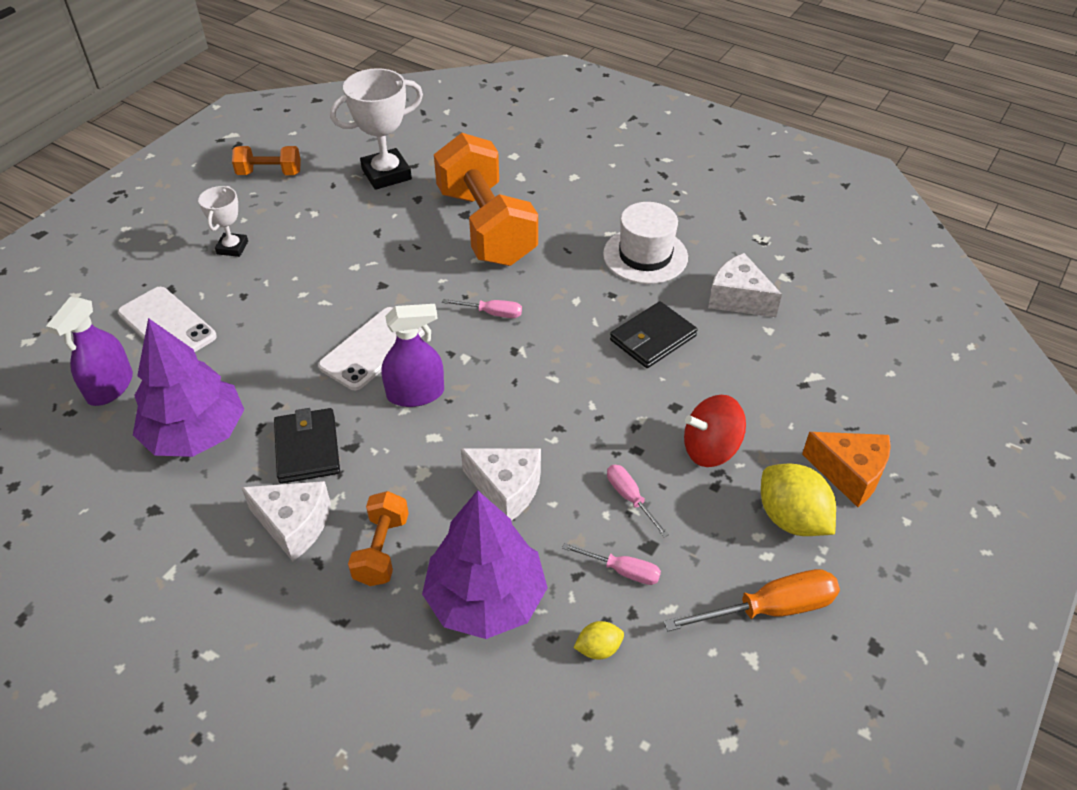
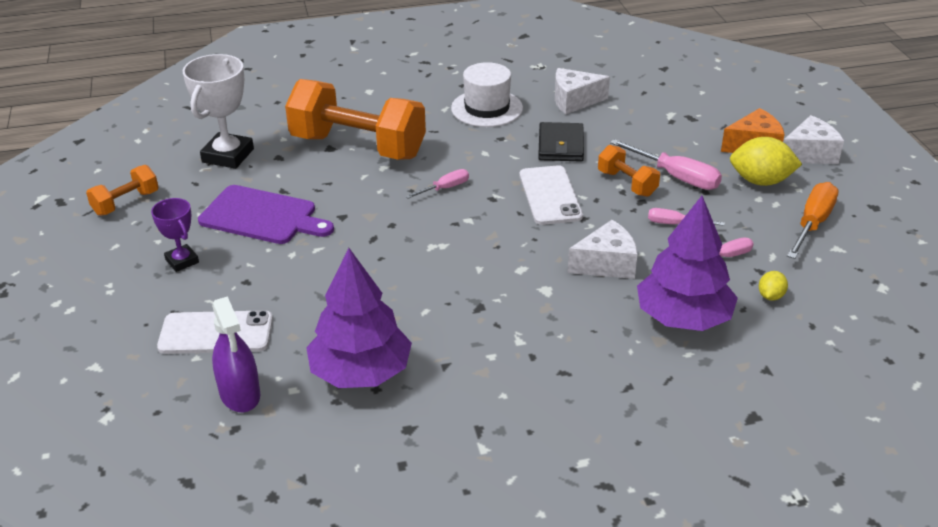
camera: 45 degrees left, 10 degrees down
white trophy [198,186,248,257] -> purple trophy [151,198,199,272]
white cheese [241,481,331,561] -> white cheese moved to [783,115,844,164]
black wallet [274,408,340,484] -> none
white phone [318,307,425,390] -> white phone moved to [520,165,583,225]
orange dumbbell [348,491,409,586] -> orange dumbbell moved to [598,145,660,197]
purple spray bottle [382,304,444,407] -> none
red spinning top [684,395,746,467] -> pink screwdriver [610,139,722,190]
none -> purple cutting board [198,185,334,244]

